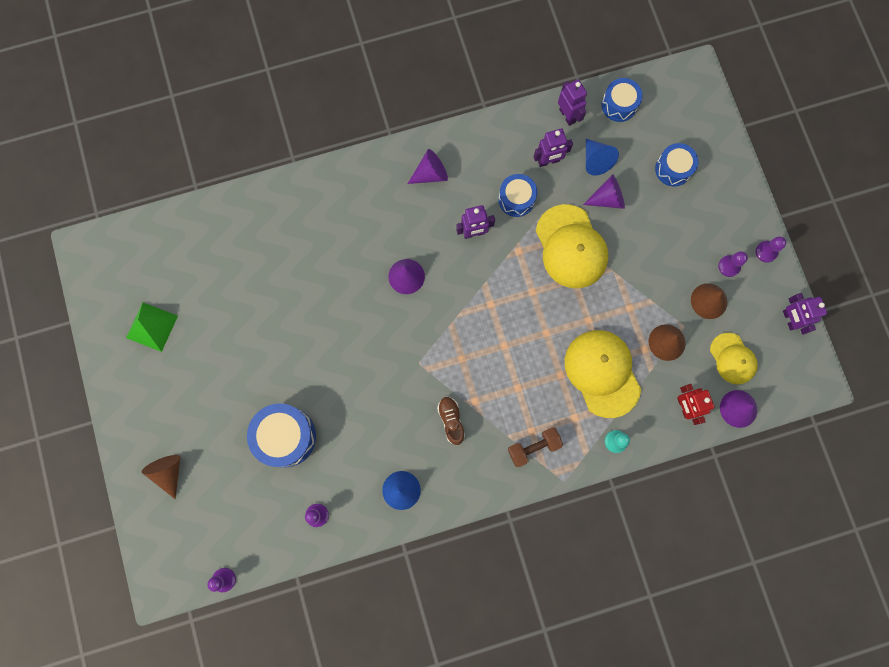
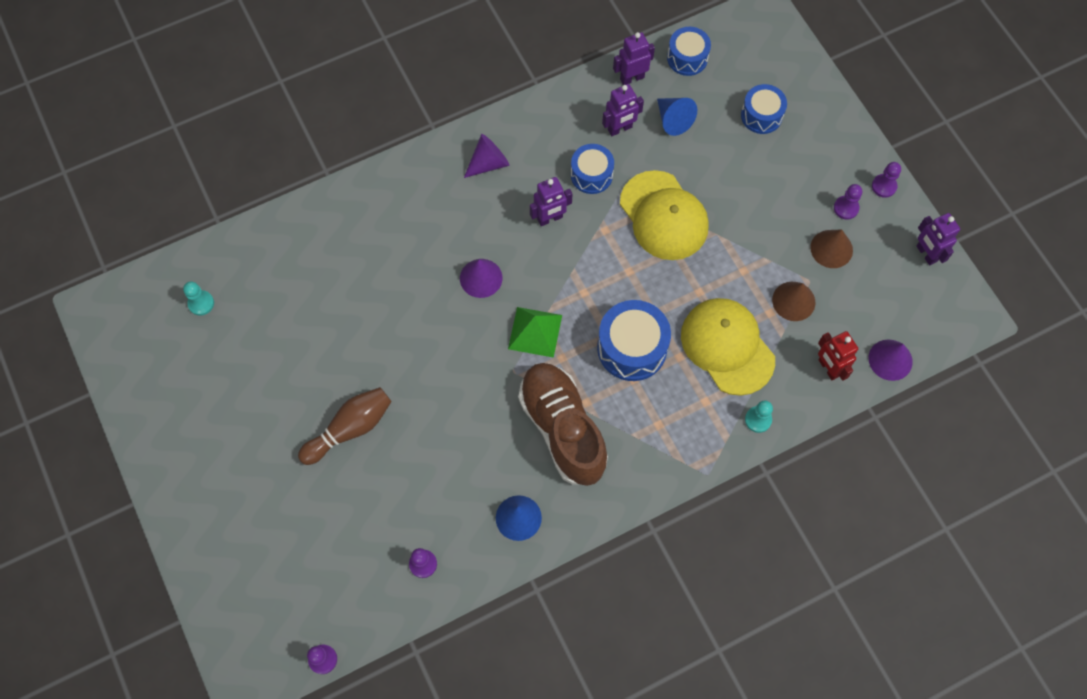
camera: 10 degrees left, 10 degrees down
green pyramid [126,302,178,352] -> green pyramid moved to [508,307,562,358]
brown cone [142,455,180,499] -> none
blue drum [247,403,316,467] -> blue drum moved to [597,300,671,381]
brown shoe [437,396,465,445] -> brown shoe [518,363,608,486], size x2.31
brown dumbbell [508,427,563,467] -> none
purple robot [558,79,587,126] -> purple robot turned 75 degrees counterclockwise [613,32,655,85]
purple cone [583,174,625,209] -> none
yellow cap [710,333,758,384] -> none
none -> turquoise pawn [183,281,214,316]
none -> brown bowling pin [298,387,392,465]

